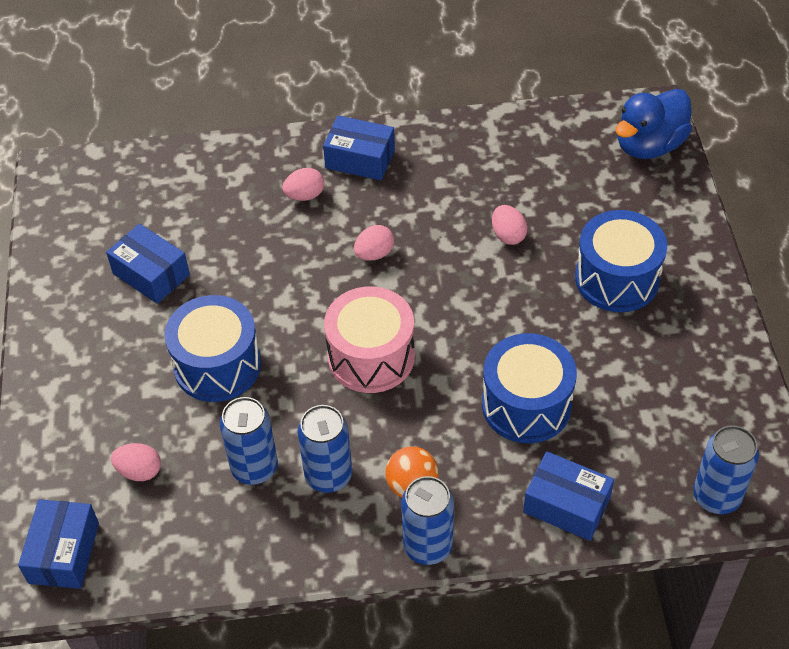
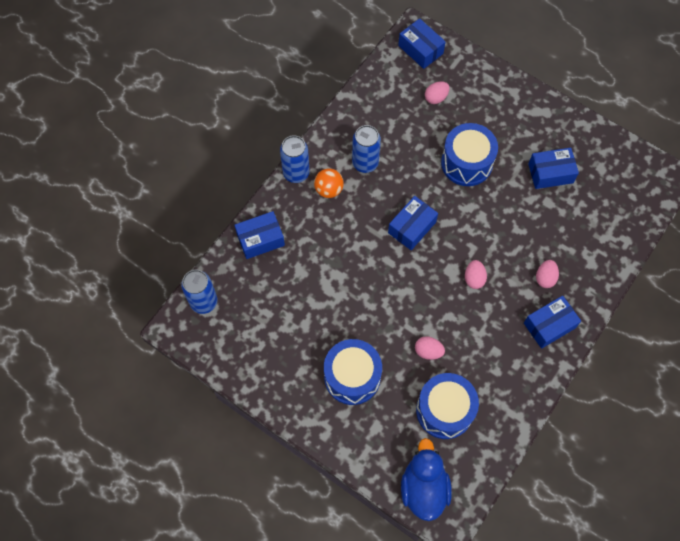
camera: 130 degrees right, 15 degrees up
blue can [220,397,278,485] -> none
pink drum [324,286,415,393] -> blue box [388,196,438,250]
blue drum [482,333,577,443] -> blue drum moved to [416,373,479,439]

